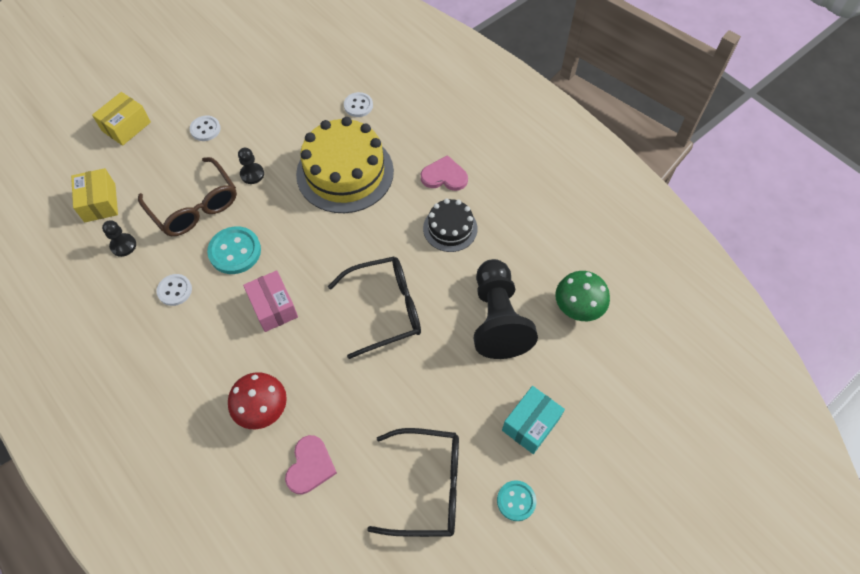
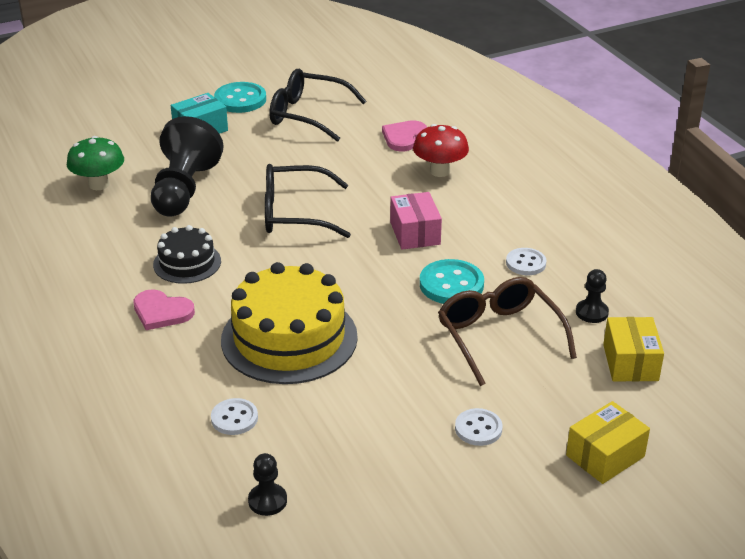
camera: 165 degrees left, 25 degrees down
black pawn [238,148,264,184] -> black pawn moved to [248,453,287,516]
turquoise button [497,480,536,521] -> turquoise button [214,82,266,113], size x1.58

